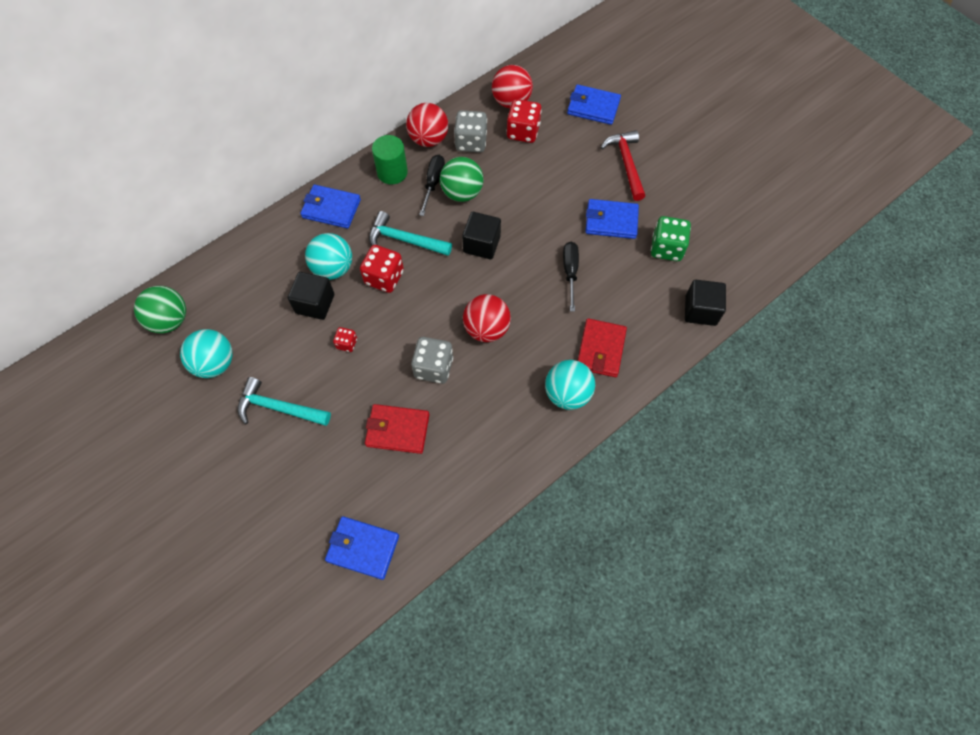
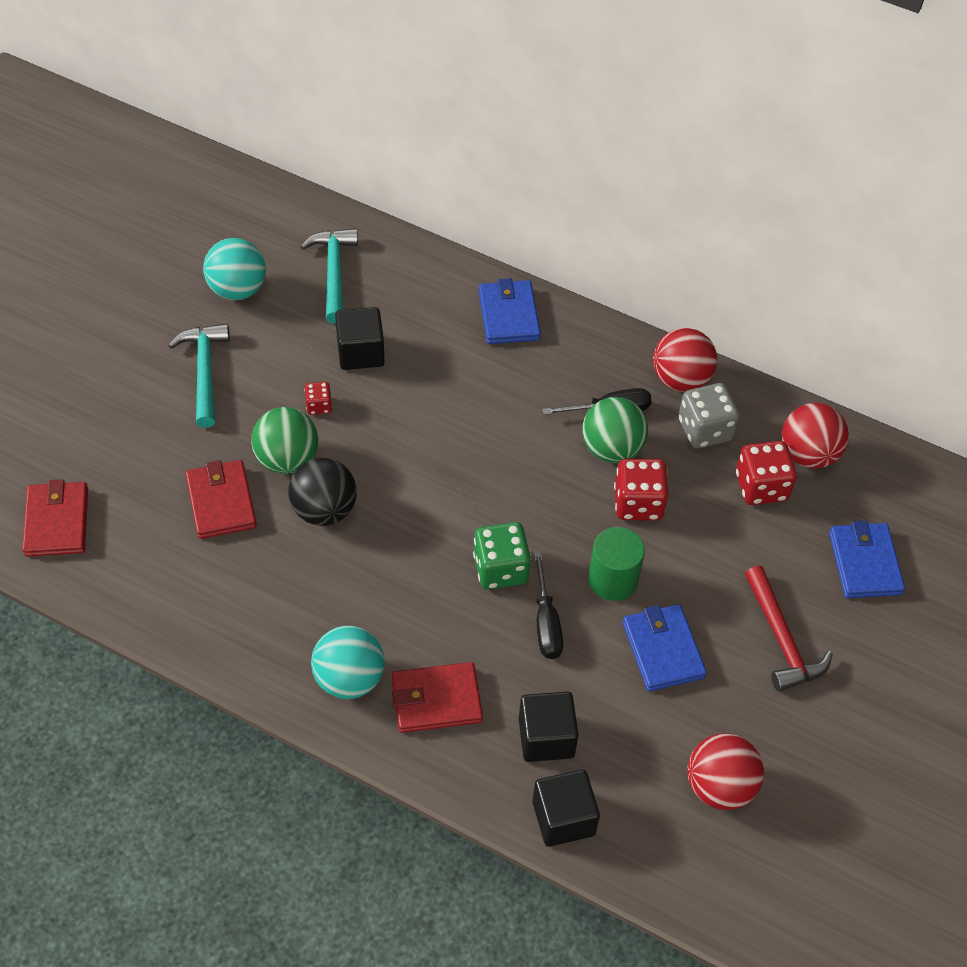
camera: 65 degrees right, 10 degrees down
green ball [134,286,186,333] -> green ball moved to [251,407,318,474]
turquoise ball [305,233,352,280] -> none
blue wallet [325,516,399,580] -> red wallet [22,479,88,557]
red dice [360,245,404,293] -> red dice moved to [614,459,669,521]
turquoise hammer [369,211,452,256] -> turquoise hammer moved to [300,228,358,324]
green cylinder [372,135,408,184] -> green cylinder moved to [588,527,645,601]
grey dice [411,337,453,384] -> black ball [288,458,357,526]
black cube [462,212,501,259] -> black cube moved to [519,691,579,762]
red ball [463,294,511,342] -> red ball moved to [687,733,764,810]
black screwdriver [563,242,579,312] -> black screwdriver turned 105 degrees clockwise [534,552,563,659]
red hammer [601,130,645,201] -> red hammer turned 105 degrees clockwise [745,566,833,691]
green dice [651,216,691,261] -> green dice moved to [473,522,531,589]

